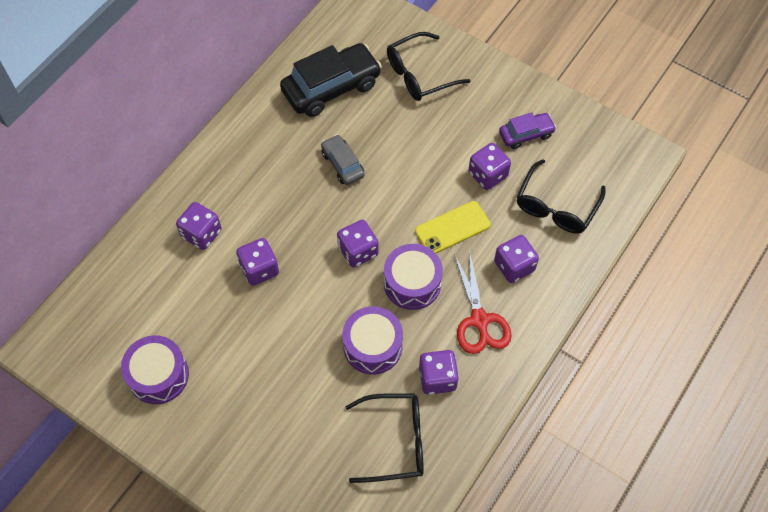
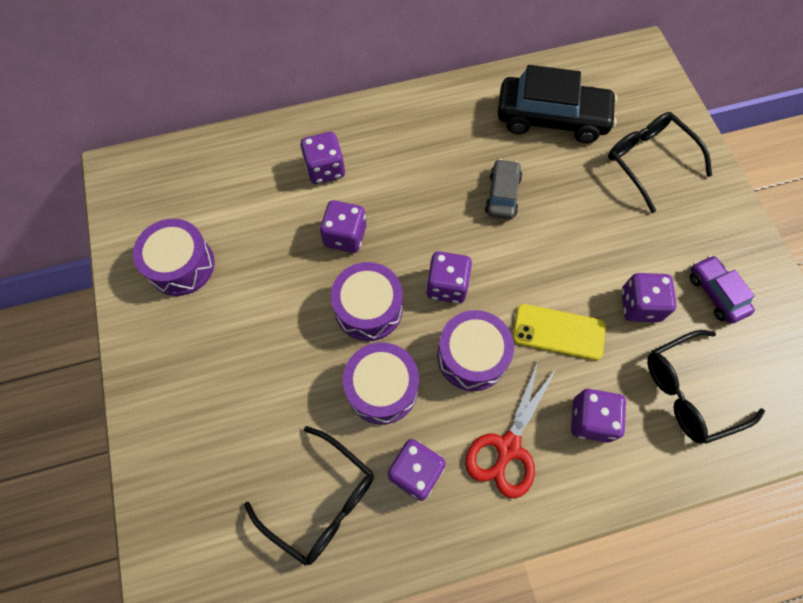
camera: 40 degrees right, 5 degrees up
black glasses [387,32,471,101] -> black glasses turned 45 degrees clockwise [608,112,712,213]
purple car [499,112,556,149] -> purple car turned 135 degrees counterclockwise [690,255,755,324]
none -> purple drum [331,262,403,341]

